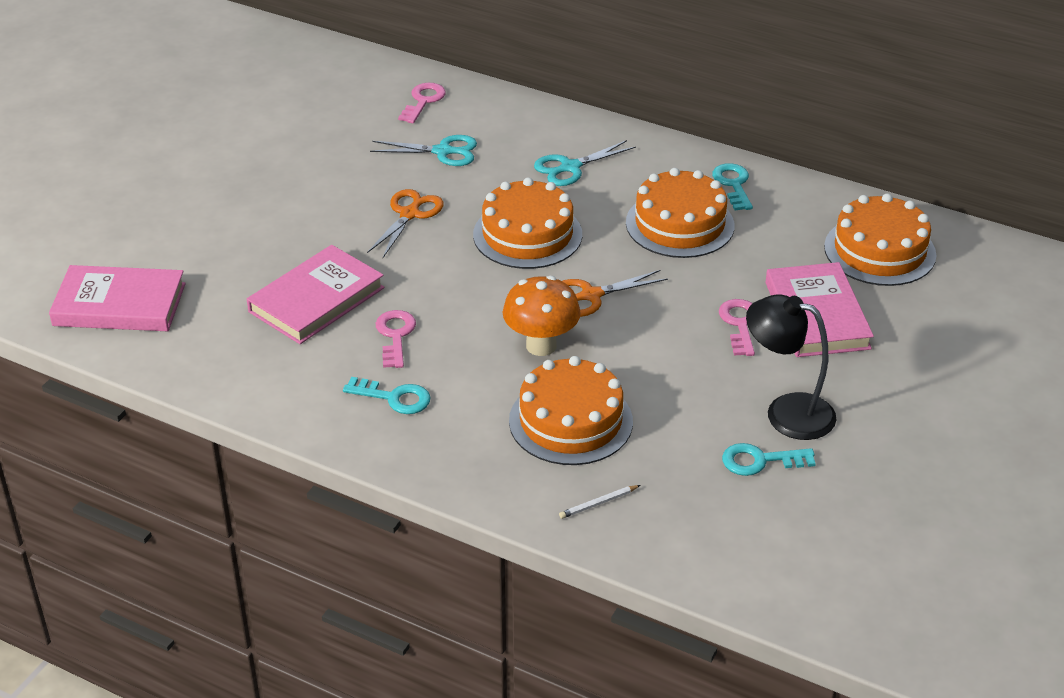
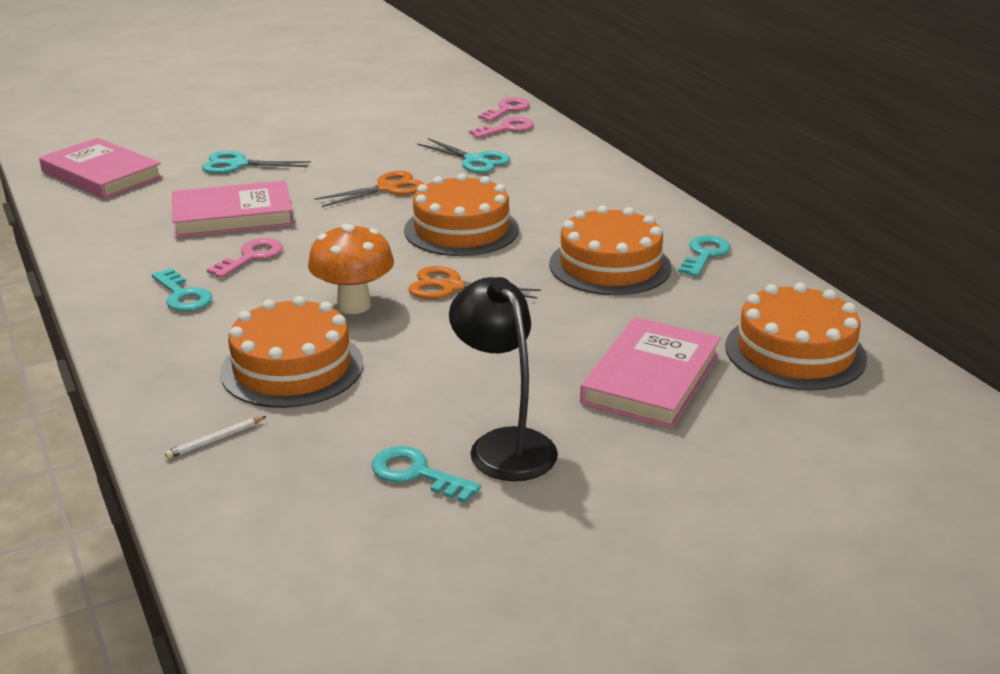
camera: 35 degrees right, 10 degrees down
turquoise scissors [534,140,636,186] -> turquoise scissors moved to [202,151,311,174]
white pencil [559,485,640,519] -> white pencil turned 45 degrees counterclockwise [165,416,267,459]
pink key [719,299,755,356] -> pink key moved to [478,97,530,122]

